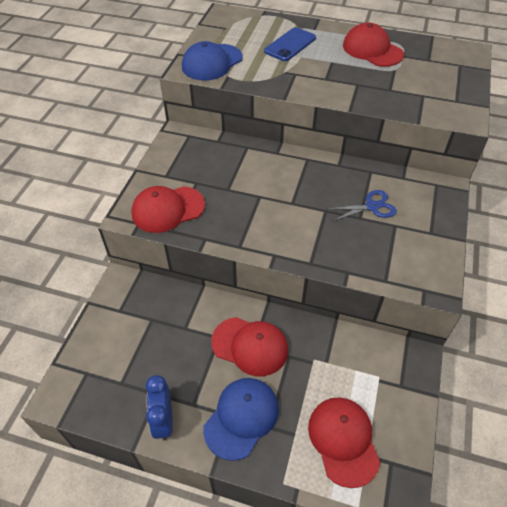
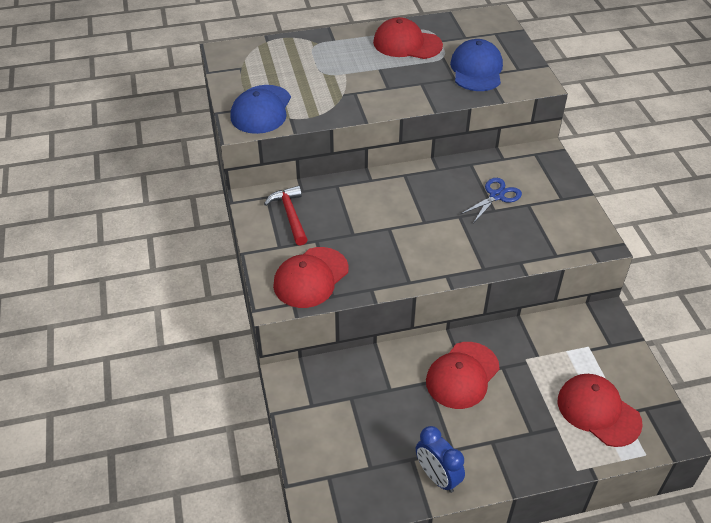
camera: 30 degrees left, 5 degrees down
blue cap [203,378,279,461] -> blue cap moved to [450,39,503,91]
red cap [211,317,288,376] -> red cap turned 135 degrees clockwise [426,342,500,409]
blue phone [264,27,316,61] -> none
none -> red hammer [264,186,308,245]

